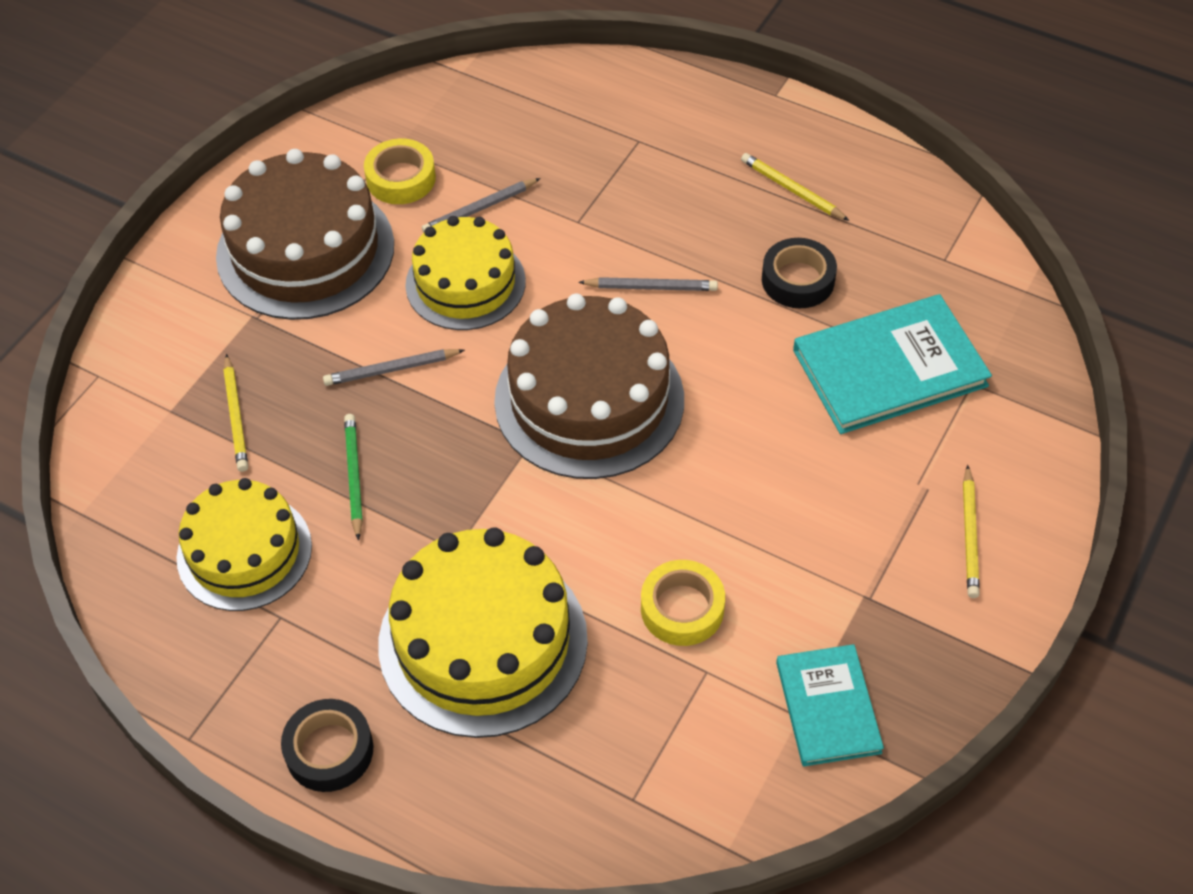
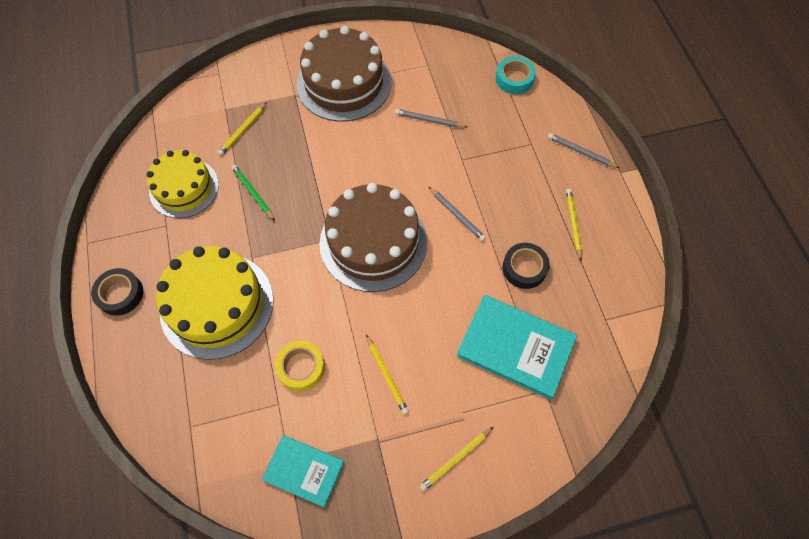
camera: 45 degrees right, 10 degrees up
grey pencil [323,349,465,386] -> grey pencil moved to [548,133,619,168]
green pencil [344,414,363,541] -> green pencil turned 75 degrees counterclockwise [231,164,275,221]
yellow tape [364,139,436,204] -> none
yellow cake [405,216,526,330] -> none
turquoise book [776,644,884,766] -> turquoise book turned 75 degrees clockwise [262,435,344,508]
none -> yellow pencil [366,334,409,415]
none -> turquoise tape [496,56,536,94]

